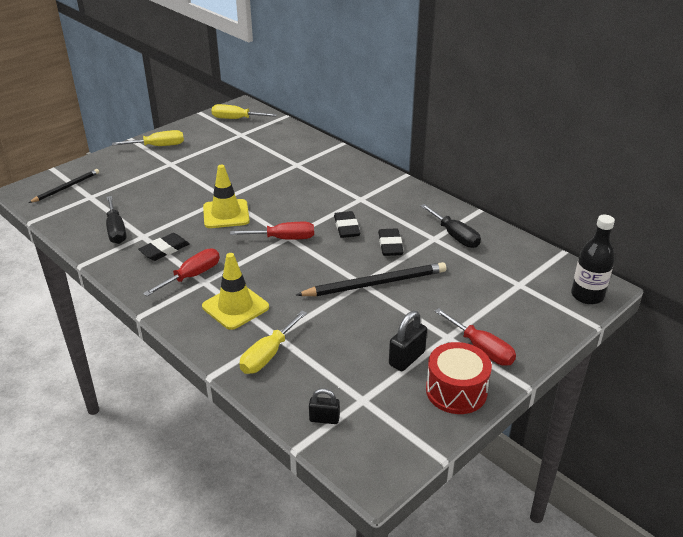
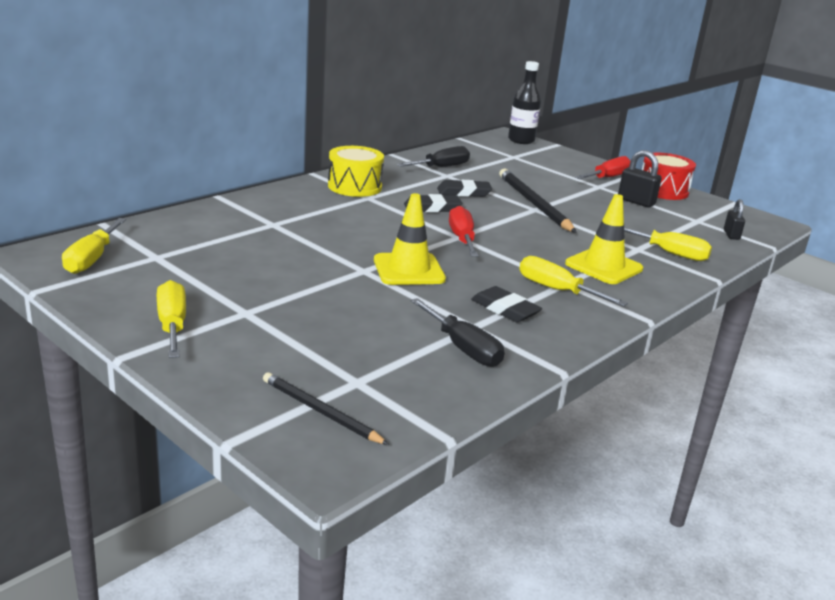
camera: 95 degrees left, 10 degrees down
black screwdriver [106,196,126,244] -> black screwdriver turned 75 degrees clockwise [411,298,504,367]
red screwdriver [143,248,220,296] -> yellow screwdriver [519,256,628,306]
none -> yellow drum [328,146,384,197]

